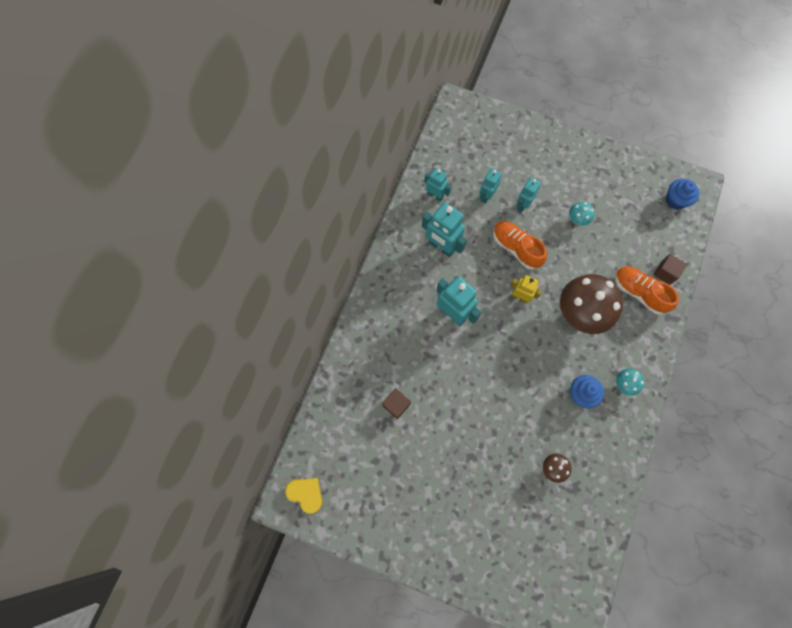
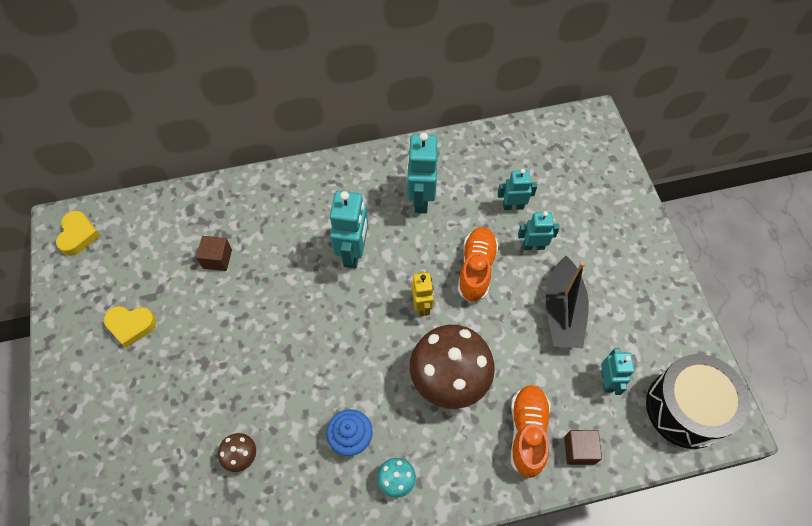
camera: 55 degrees right, 10 degrees down
turquoise robot [424,168,451,202] -> turquoise robot moved to [601,348,634,395]
turquoise mushroom [569,202,594,226] -> black boat [546,256,589,348]
blue cupcake [666,179,699,210] -> black drum [646,354,750,449]
none -> yellow heart [104,306,156,348]

